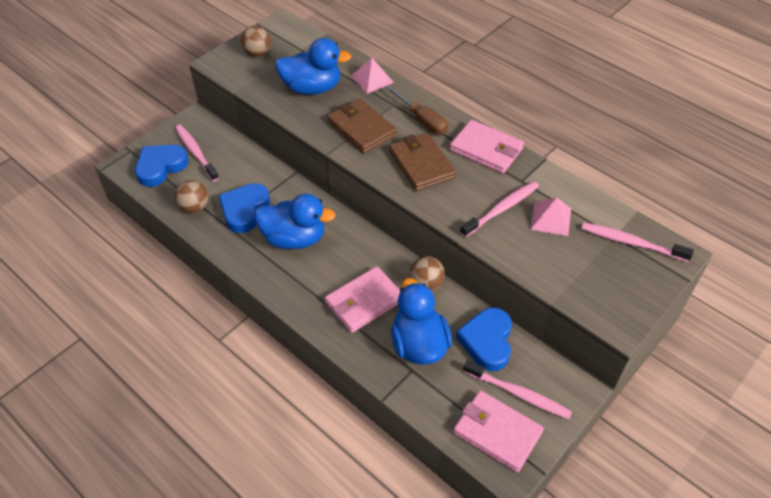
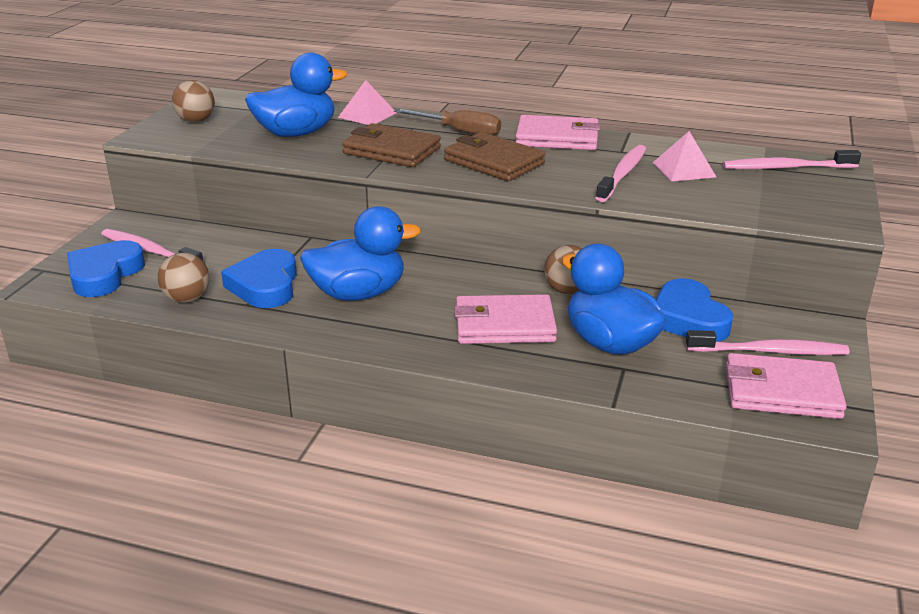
camera: 25 degrees left, 20 degrees down
pink wallet [325,266,400,333] -> pink wallet turned 60 degrees clockwise [454,294,557,344]

